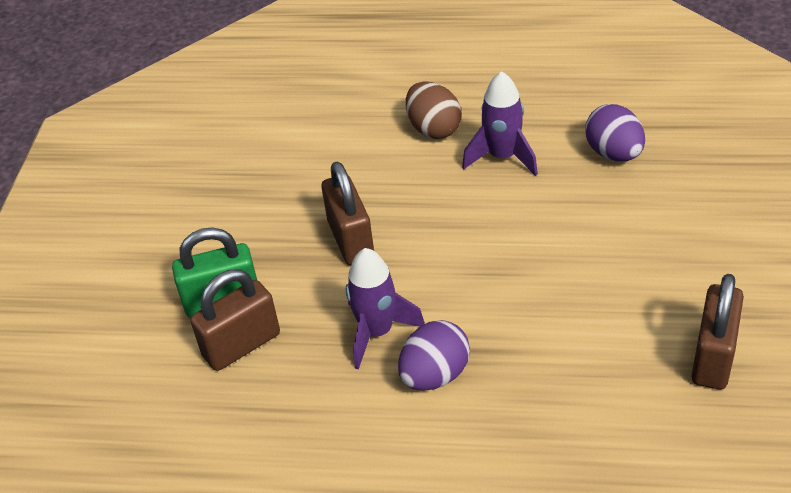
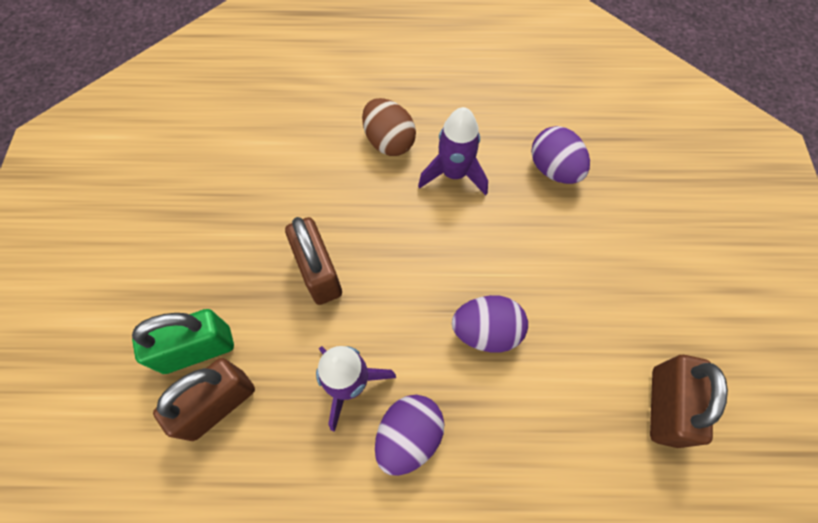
camera: 10 degrees left, 20 degrees up
none -> purple egg [452,295,528,353]

